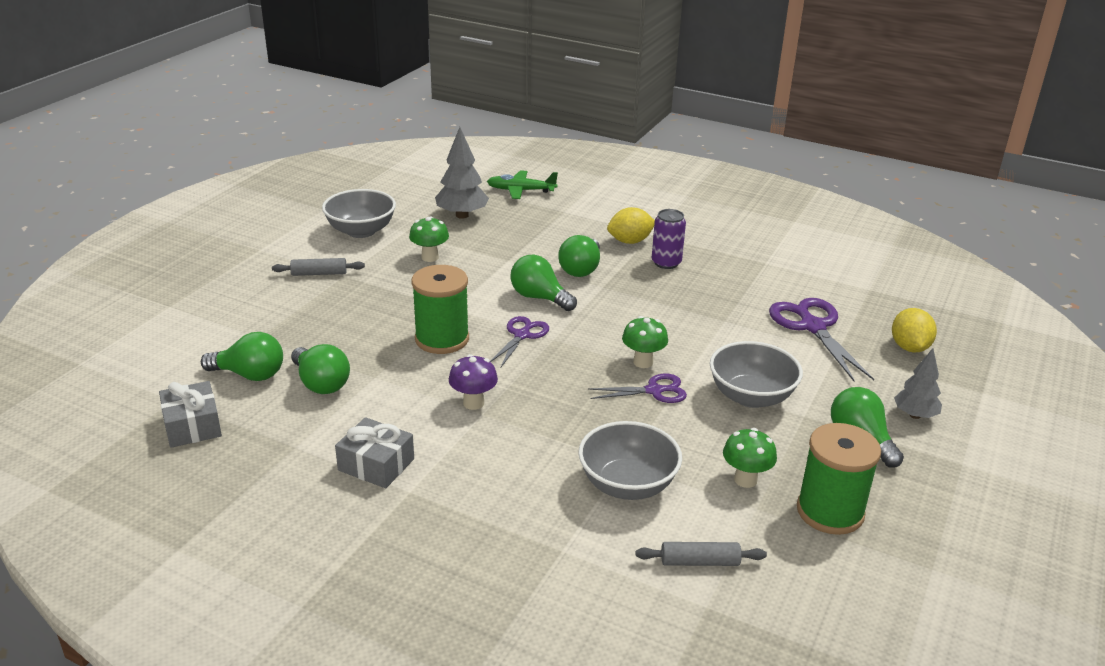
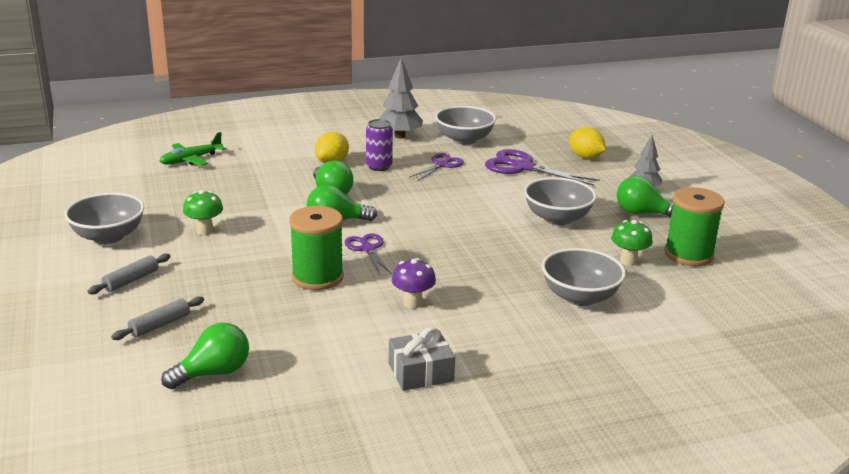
camera: 45 degrees left, 5 degrees down
grey gift [159,381,222,448] -> none
green light bulb [291,344,350,394] -> none
grey tree [435,127,489,219] -> grey tree moved to [379,58,423,138]
purple scissors [588,374,687,403] -> purple scissors moved to [409,153,464,181]
green mushroom [622,316,668,368] -> none
grey rolling pin [635,542,767,566] -> grey rolling pin moved to [111,296,204,340]
none -> grey bowl [435,106,496,145]

